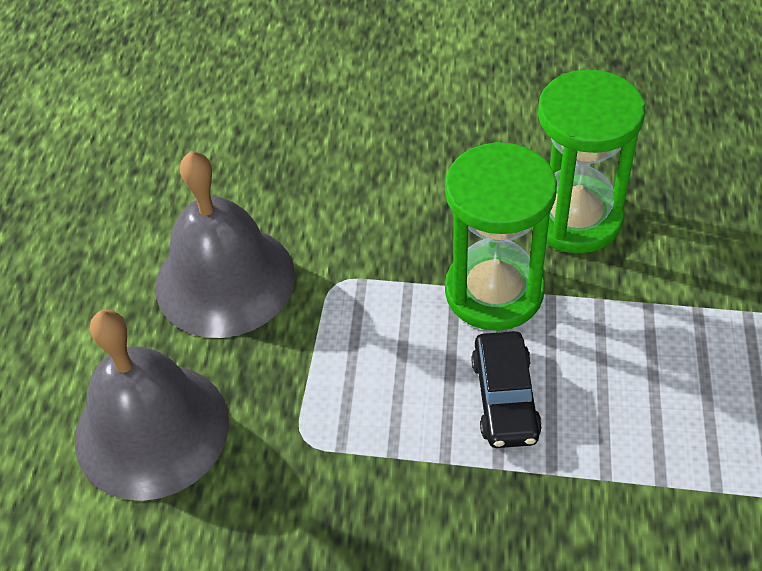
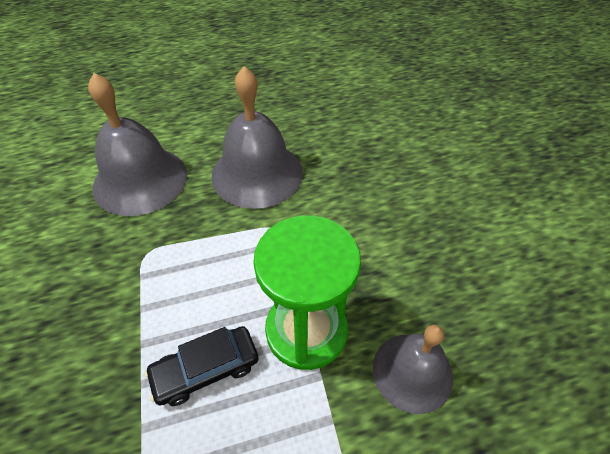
camera: 65 degrees right, 0 degrees up
green hourglass [532,69,645,253] -> grey bell [373,325,453,414]

